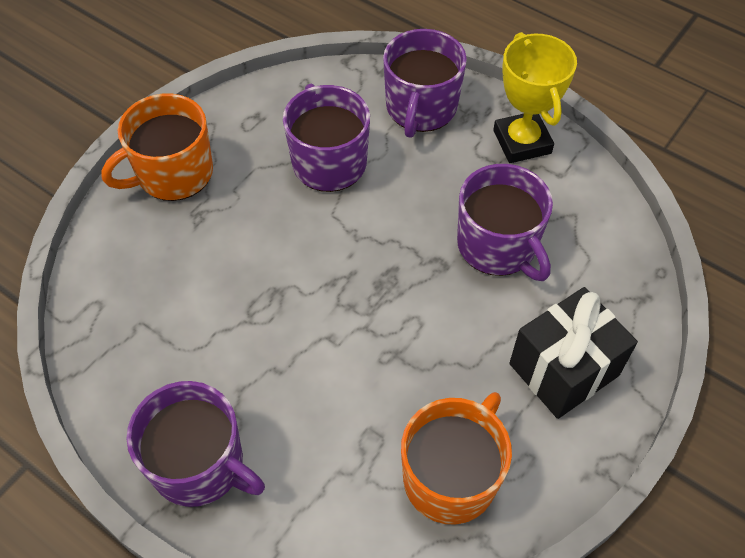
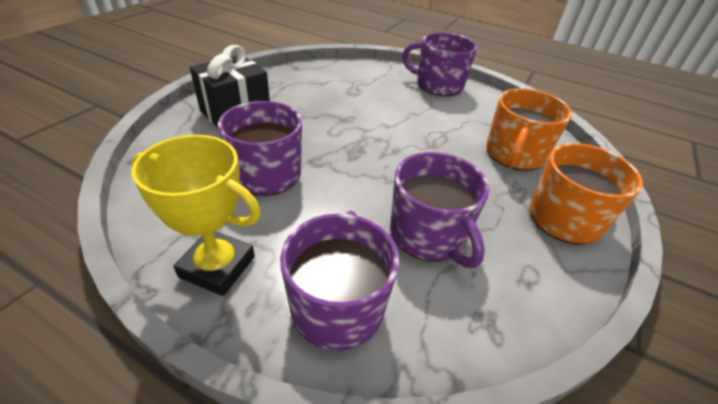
camera: 170 degrees right, 15 degrees down
orange mug [401,392,512,525] -> orange mug moved to [486,88,572,171]
yellow trophy [493,32,577,163] -> yellow trophy turned 45 degrees counterclockwise [132,135,261,296]

